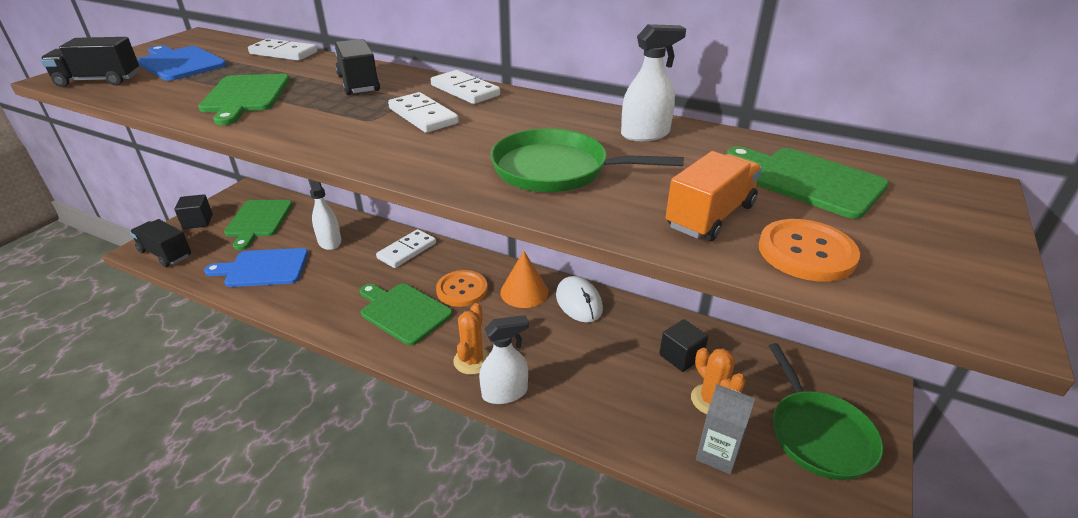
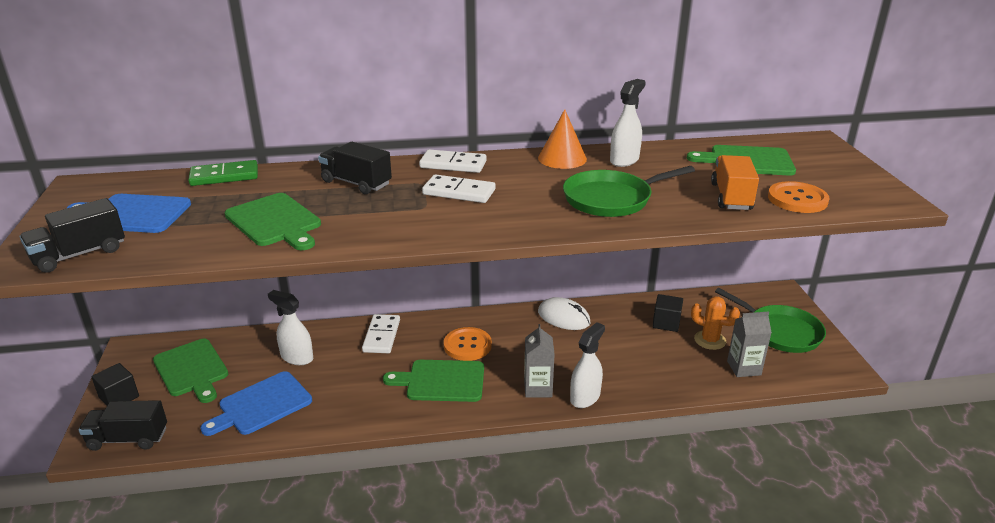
camera: 35 degrees left, 5 degrees down
white domino [248,38,317,61] -> green domino [188,160,258,186]
orange cactus [453,303,490,375] -> grey carton [524,324,555,398]
orange cone [500,250,549,308] -> orange cone moved to [538,109,587,169]

